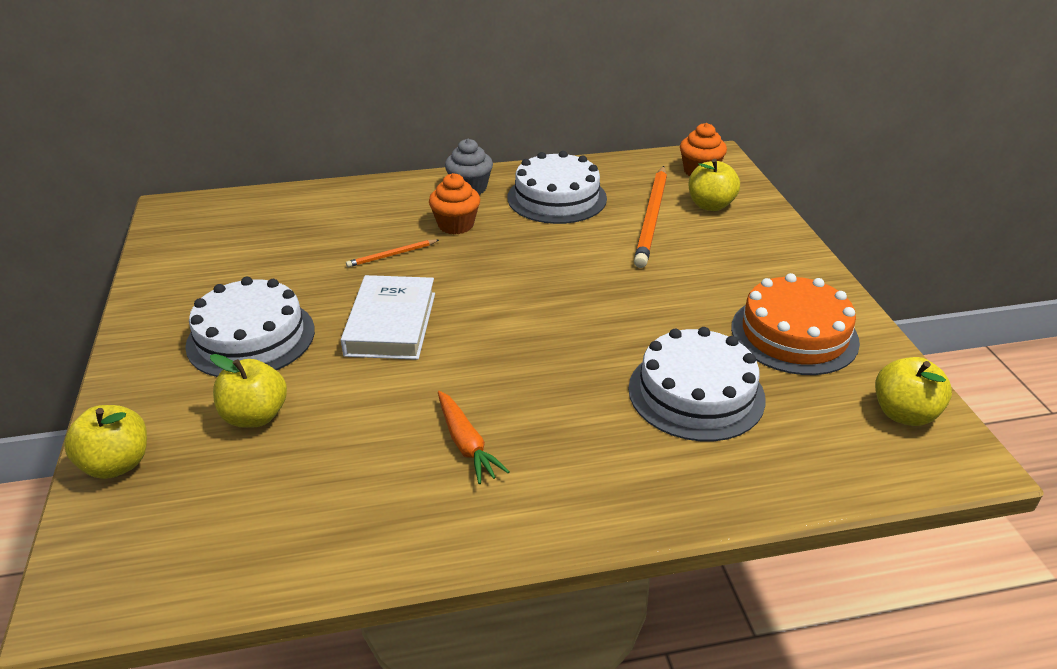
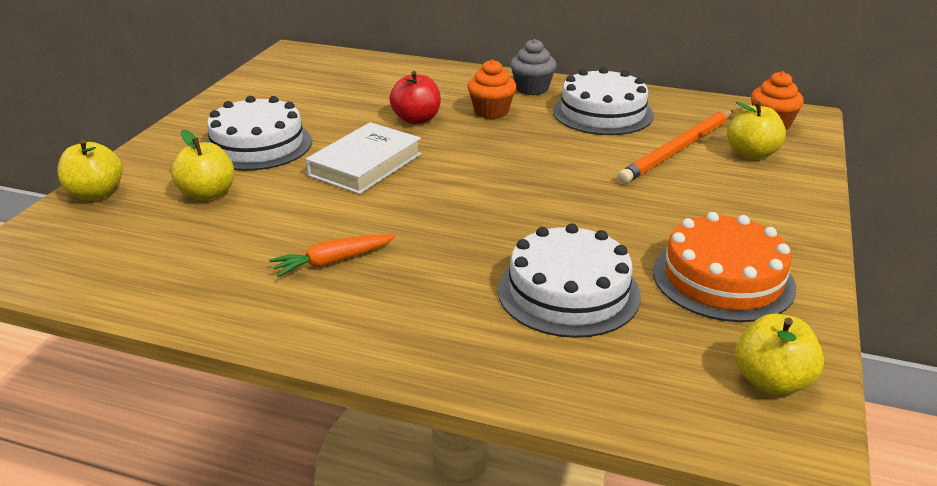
camera: 30 degrees right, 5 degrees down
orange pencil [346,239,439,267] -> red apple [389,71,441,124]
orange carrot [438,391,510,484] -> orange carrot turned 60 degrees clockwise [269,234,396,277]

